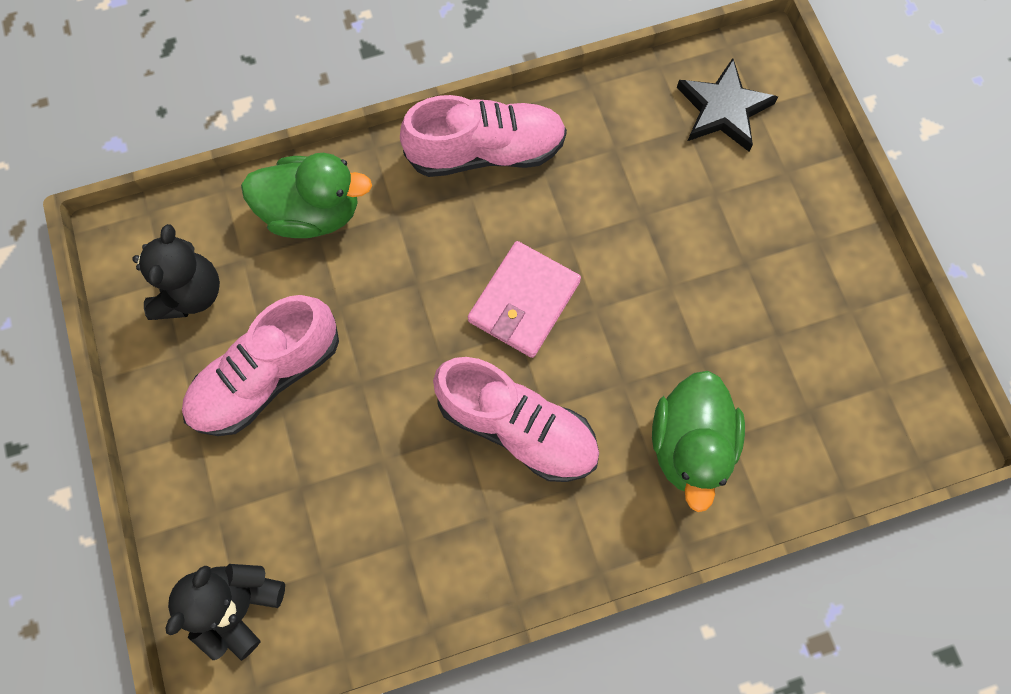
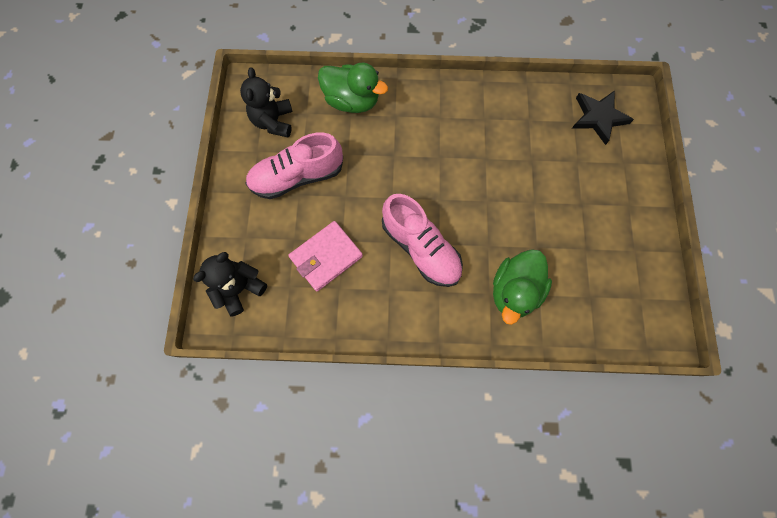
camera: 20 degrees right, 0 degrees up
black teddy bear [132,224,220,320] -> black teddy bear turned 150 degrees clockwise [240,67,293,137]
pink shoe [400,95,567,177] -> none
pink wallet [468,241,581,358] -> pink wallet moved to [288,221,363,292]

